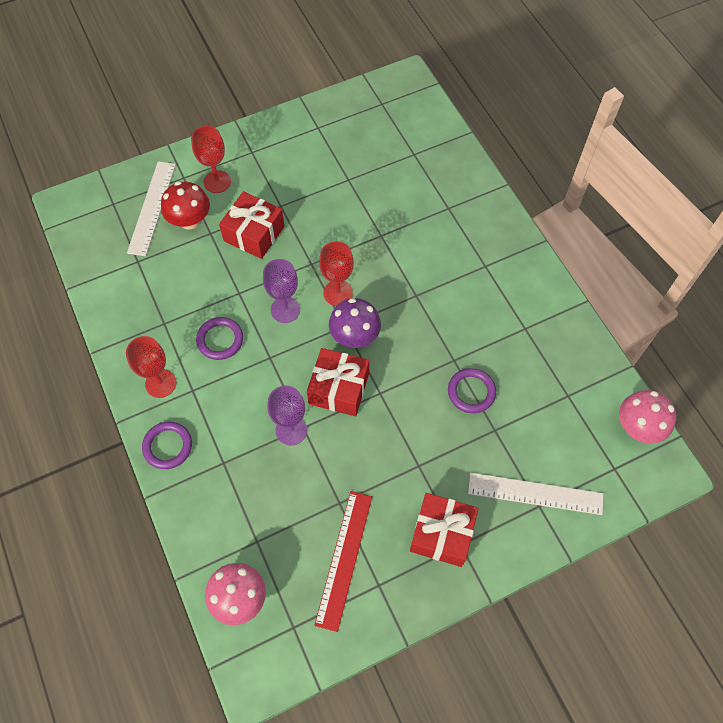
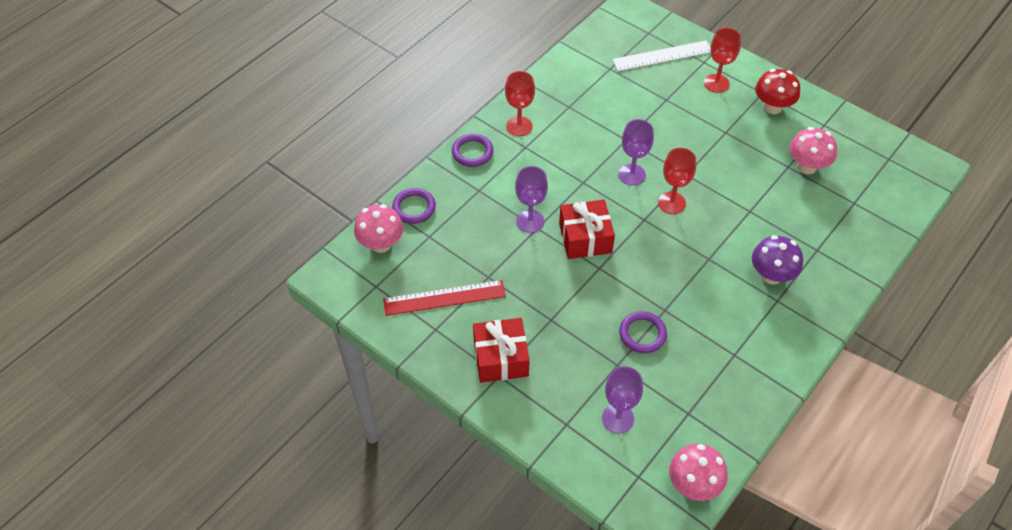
camera: 65 degrees right, 10 degrees down
red mushroom [161,181,210,230] -> red mushroom moved to [755,69,800,114]
purple ring [196,317,243,360] -> purple ring moved to [392,188,436,224]
red gift [219,191,285,259] -> none
purple mushroom [329,298,381,348] -> purple mushroom moved to [752,235,803,285]
white ruler [468,473,603,515] -> none
none -> purple goblet [602,366,643,434]
none -> pink mushroom [789,127,837,174]

